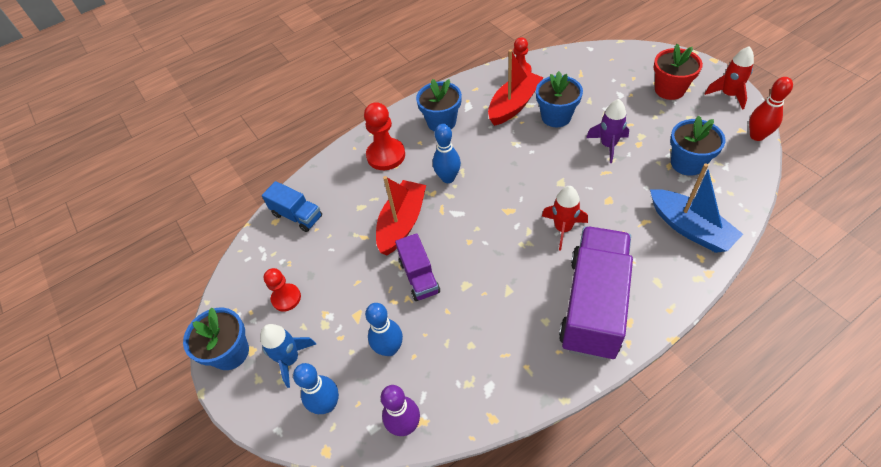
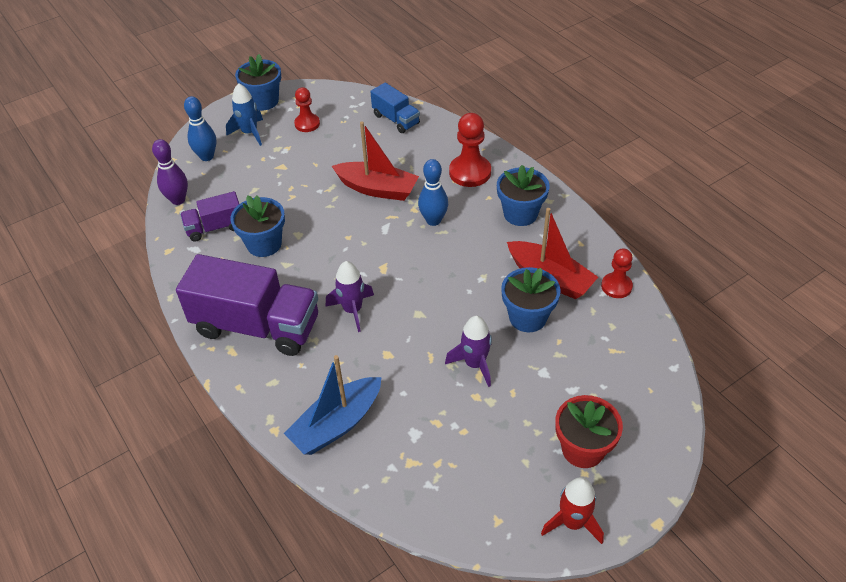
camera: 85 degrees right, 5 degrees down
blue truck [262,181,322,232] -> blue truck turned 75 degrees counterclockwise [370,83,420,133]
blue bowling pin [365,303,403,356] -> none
purple truck [395,233,440,301] -> purple truck moved to [180,191,239,242]
red rocket [542,186,588,251] -> purple rocket [326,261,374,332]
blue flower pot [670,116,725,176] -> blue flower pot moved to [230,195,285,257]
red bowling pin [749,77,793,141] -> none

